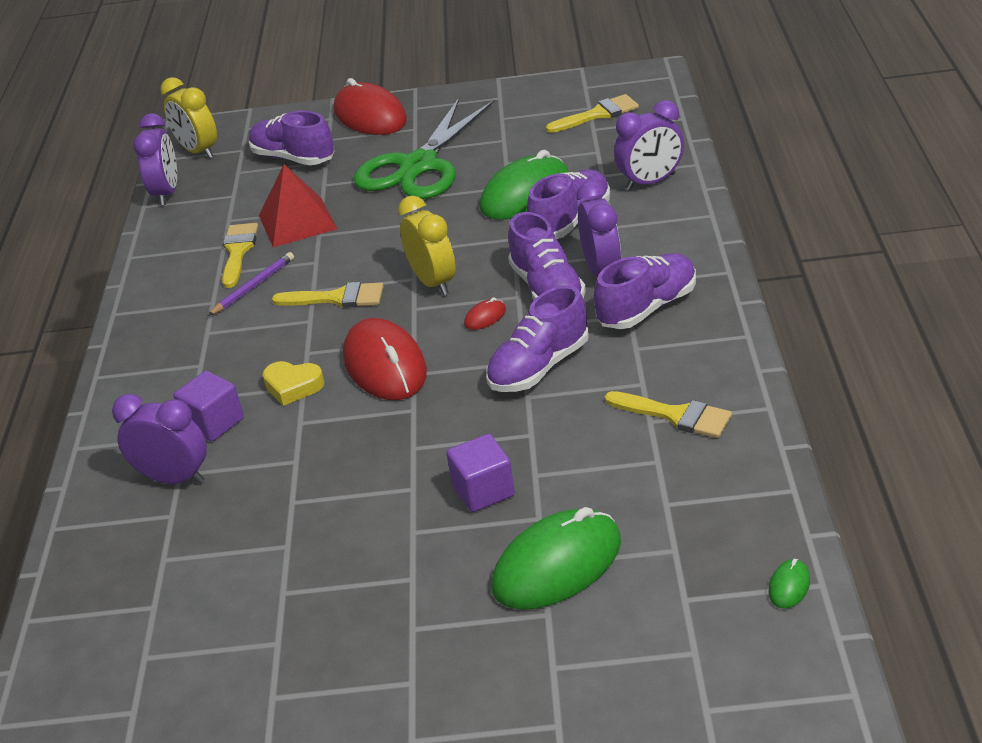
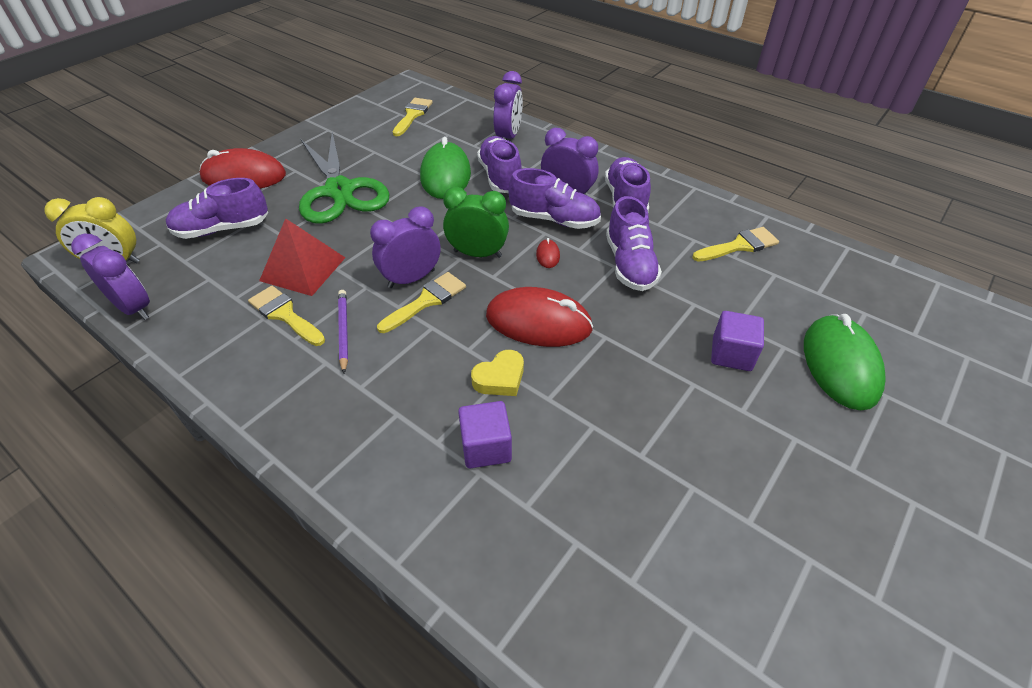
camera: 55 degrees left, 10 degrees up
purple clock [112,394,207,484] -> purple clock moved to [370,206,441,288]
yellow clock [398,196,456,295] -> green clock [443,187,509,258]
green mouse [769,559,810,609] -> none

